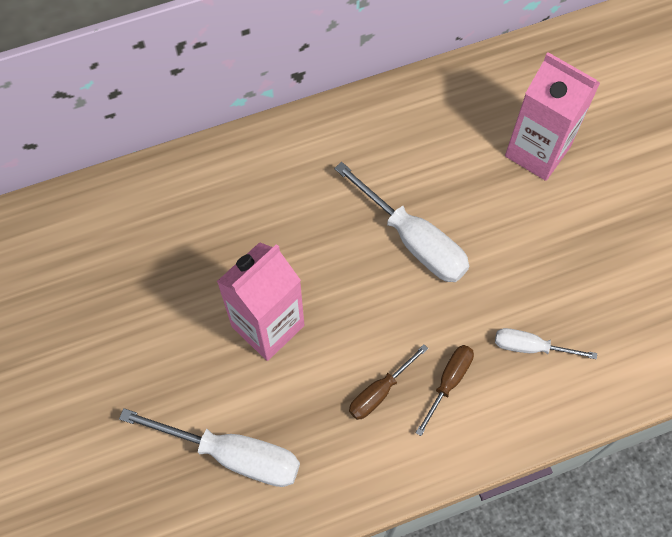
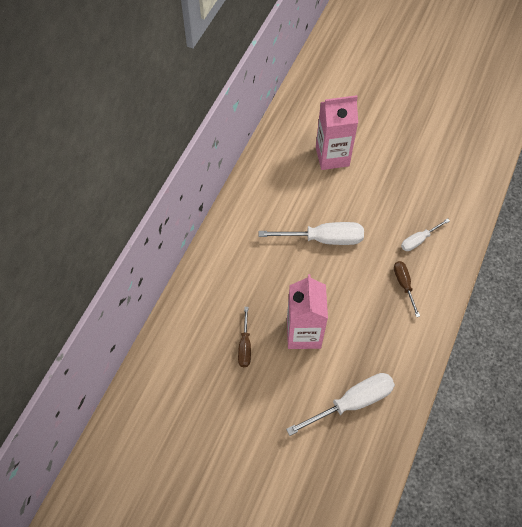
camera: 45 degrees left, 5 degrees down
brown screwdriver [349,344,428,420] -> brown screwdriver moved to [238,307,251,367]

